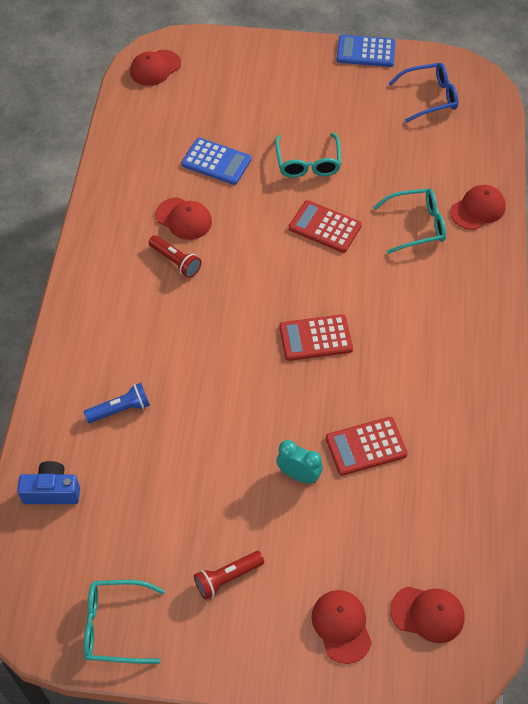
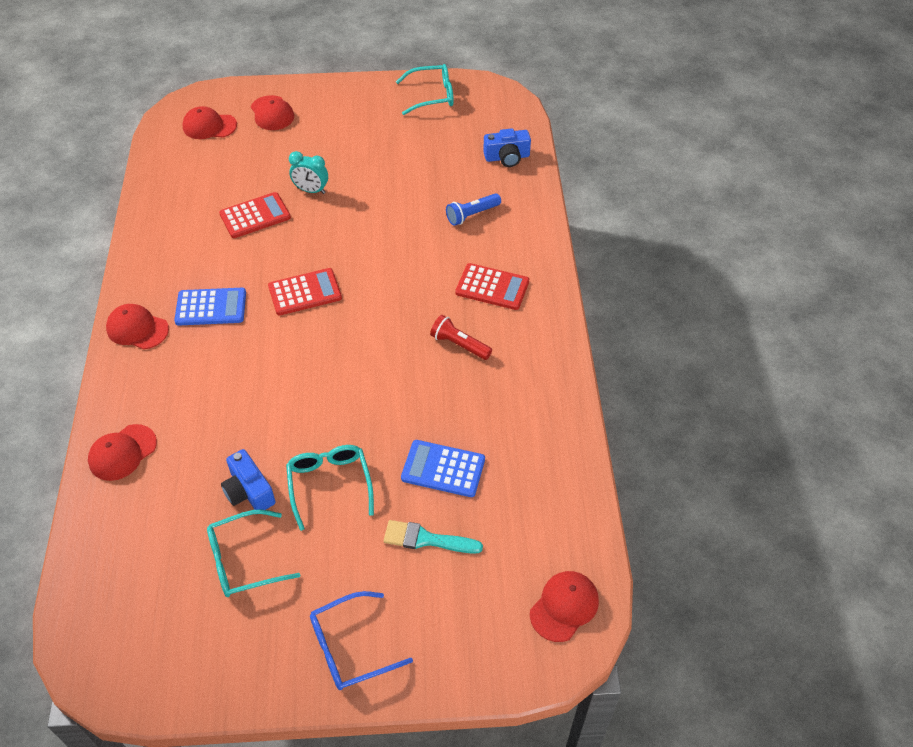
camera: 170 degrees right, 5 degrees down
red cap [155,198,212,240] -> red cap moved to [106,304,169,350]
red flashlight [194,551,264,600] -> none
red calculator [289,200,362,253] -> red calculator moved to [455,263,529,310]
blue calculator [336,35,396,67] -> blue calculator moved to [174,288,246,326]
turquoise glasses [373,188,446,254] -> turquoise glasses moved to [207,509,300,597]
blue glasses [388,63,458,123] -> blue glasses moved to [310,591,413,690]
none -> blue camera [221,449,276,510]
none -> turquoise brush [384,520,483,554]

